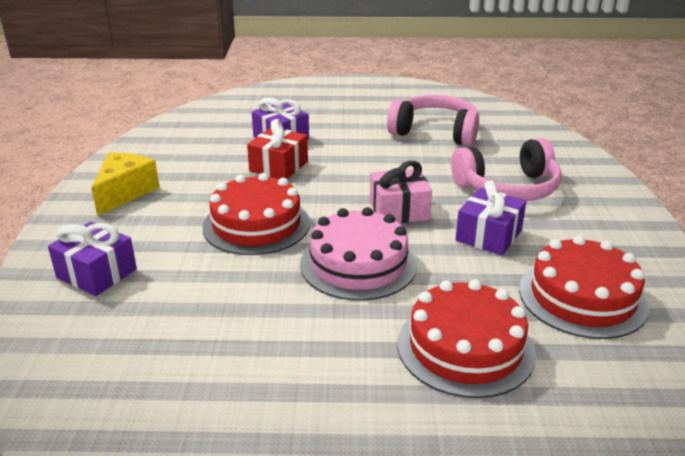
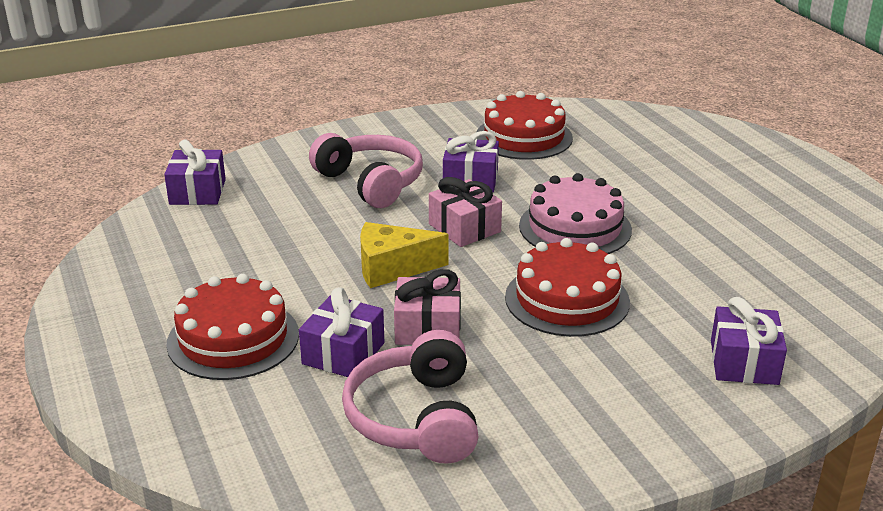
camera: 115 degrees left, 0 degrees up
yellow cheese [91,153,160,216] -> yellow cheese moved to [360,222,449,288]
red gift [247,119,308,179] -> pink gift [394,269,461,345]
pink headphones [387,95,479,146] -> pink headphones moved to [342,330,479,464]
red cake [397,279,536,398] -> red cake moved to [166,274,299,380]
none -> purple gift [164,139,226,205]

